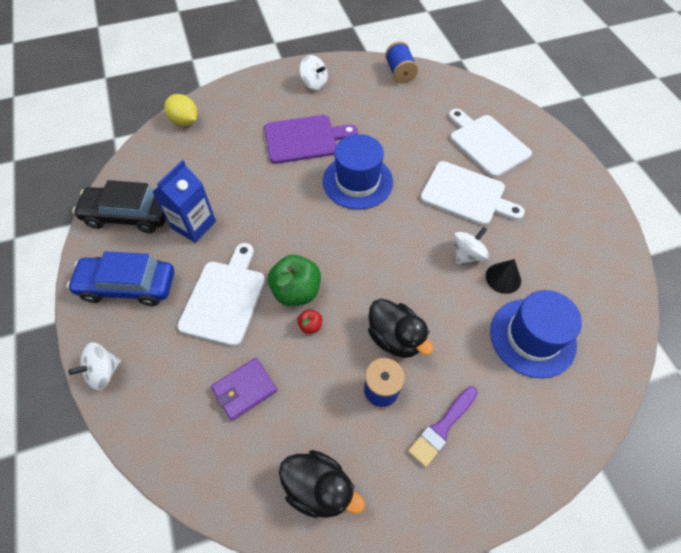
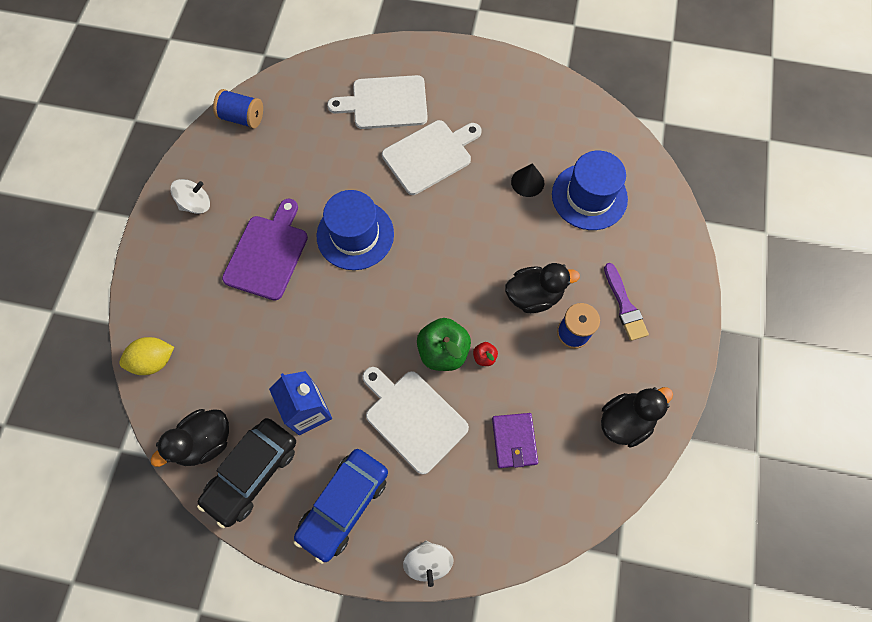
camera: 60 degrees left, 10 degrees up
white spinning top [454,227,489,264] -> none
none -> black duck [151,409,229,467]

